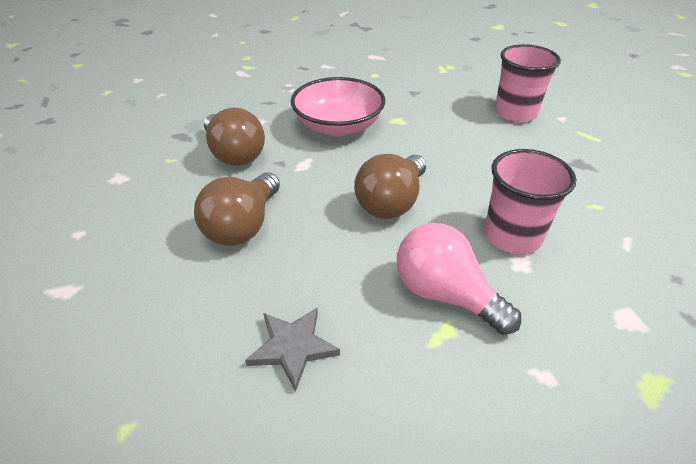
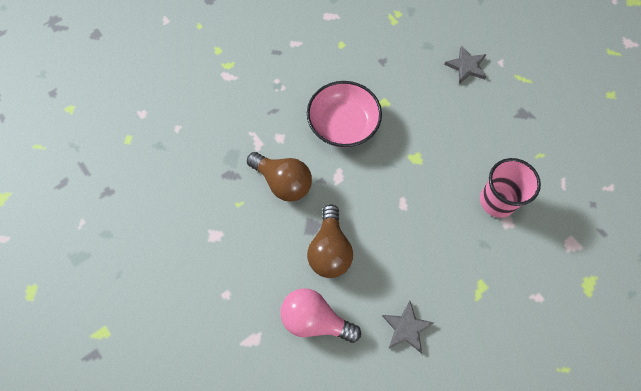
camera: 20 degrees left, 25 degrees up
brown light bulb [354,154,426,219] -> none
pink light bulb [397,223,521,335] -> pink light bulb moved to [280,288,361,343]
pink cup [495,44,561,122] -> grey star [444,45,487,84]

